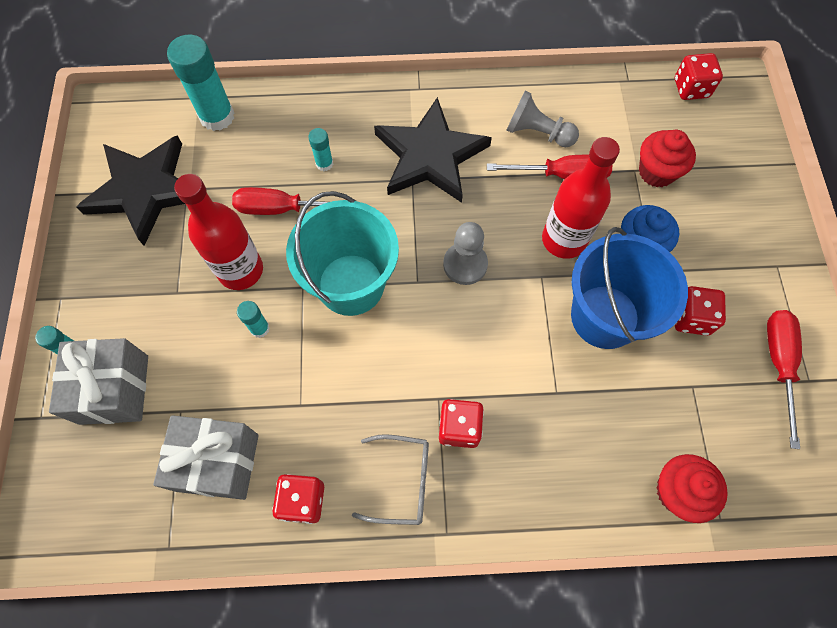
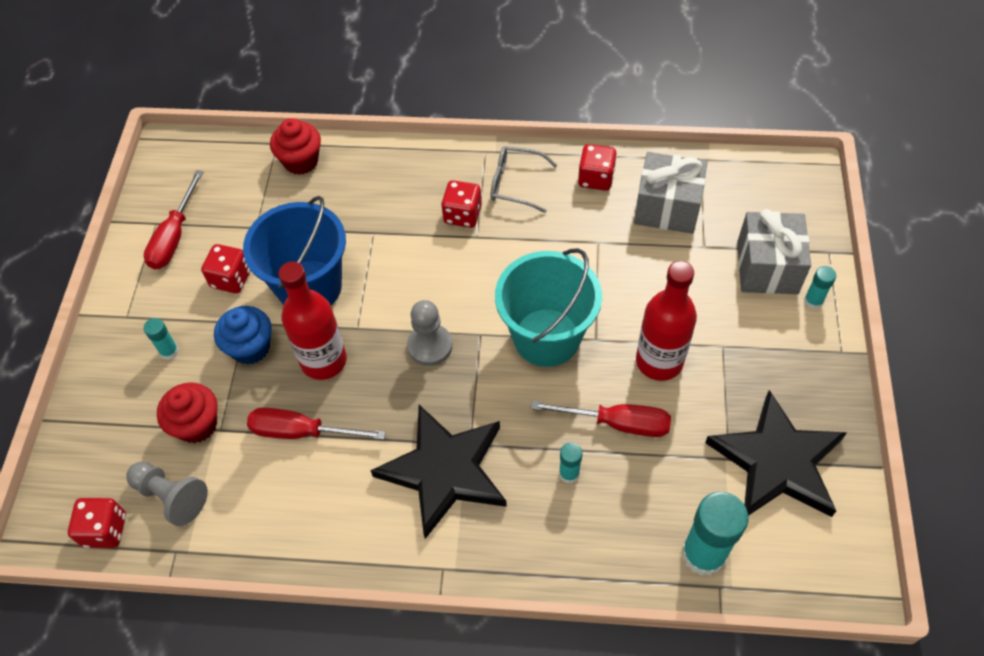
camera: 170 degrees left, 10 degrees down
turquoise glue stick [237,301,270,338] -> turquoise glue stick moved to [144,318,179,360]
grey pawn [507,91,579,147] -> grey pawn moved to [126,461,208,526]

